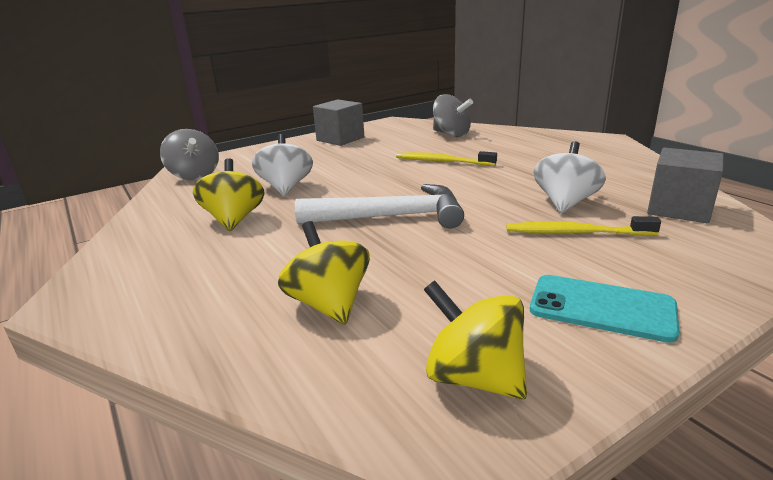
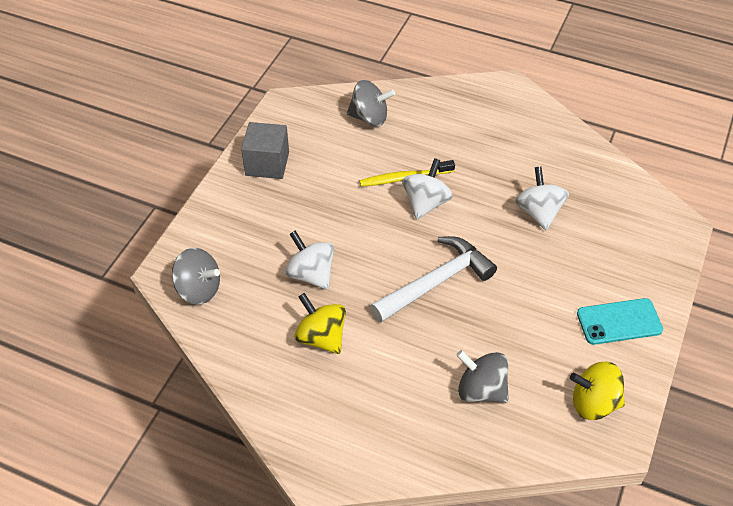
camera: 35 degrees left, 25 degrees up
yellow spinning top [278,221,370,325] -> grey spinning top [456,350,509,403]
yellow toothbrush [506,216,661,236] -> none
grey cube [647,148,724,223] -> none
none -> white spinning top [402,158,453,220]

